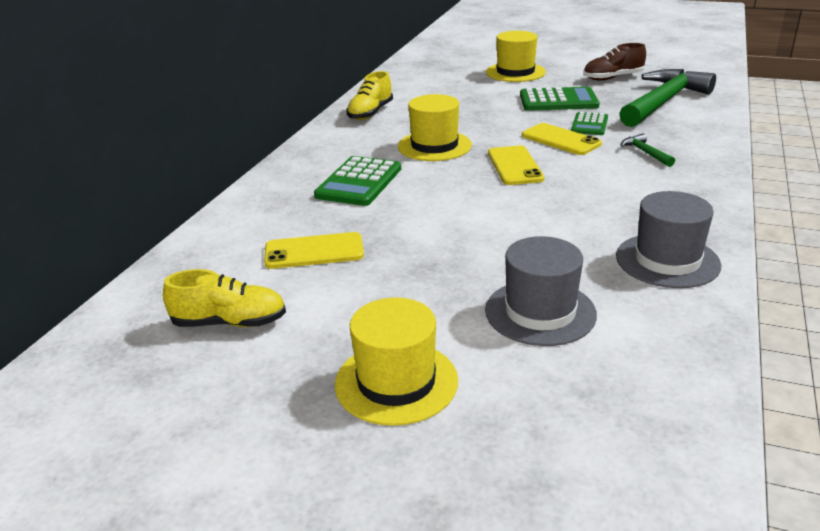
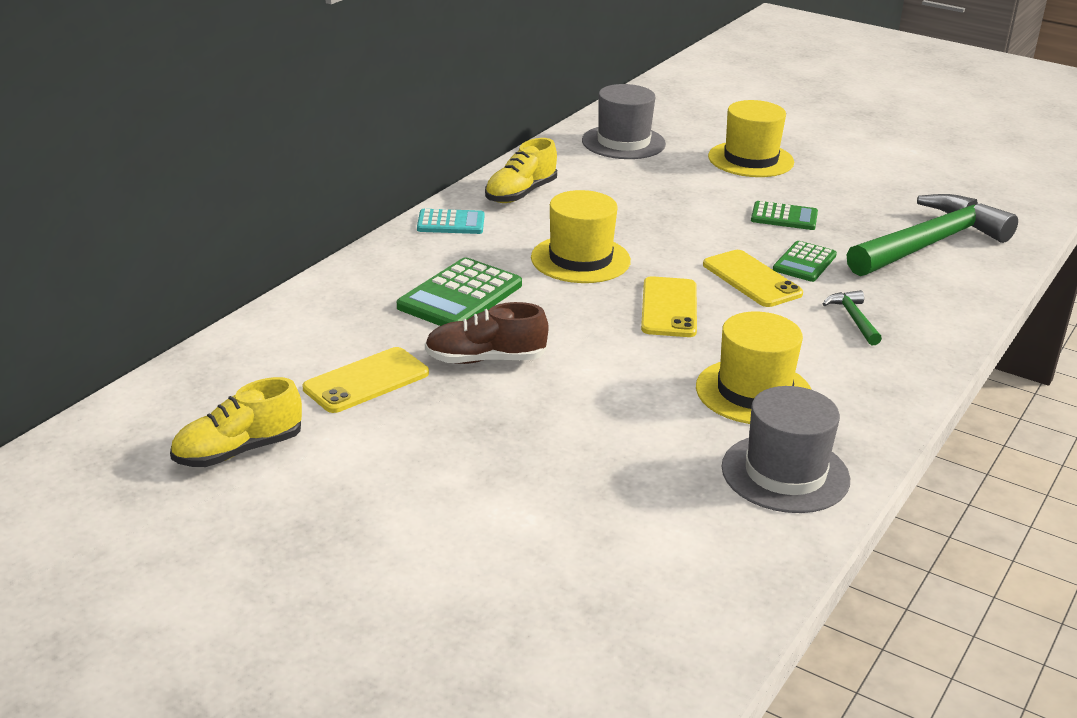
camera: 10 degrees right, 0 degrees up
yellow shoe [163,269,286,327] -> yellow shoe turned 135 degrees clockwise [170,377,302,467]
yellow phone [264,232,364,269] -> yellow phone turned 45 degrees counterclockwise [303,347,429,413]
yellow hat [335,298,458,426] -> yellow hat moved to [696,312,812,424]
grey hat [485,236,597,346] -> grey hat moved to [582,84,666,159]
green calculator [520,87,600,111] -> green calculator [751,201,818,230], size x0.62
brown shoe [583,43,646,81] -> brown shoe moved to [425,302,548,364]
none -> turquoise calculator [417,209,485,234]

